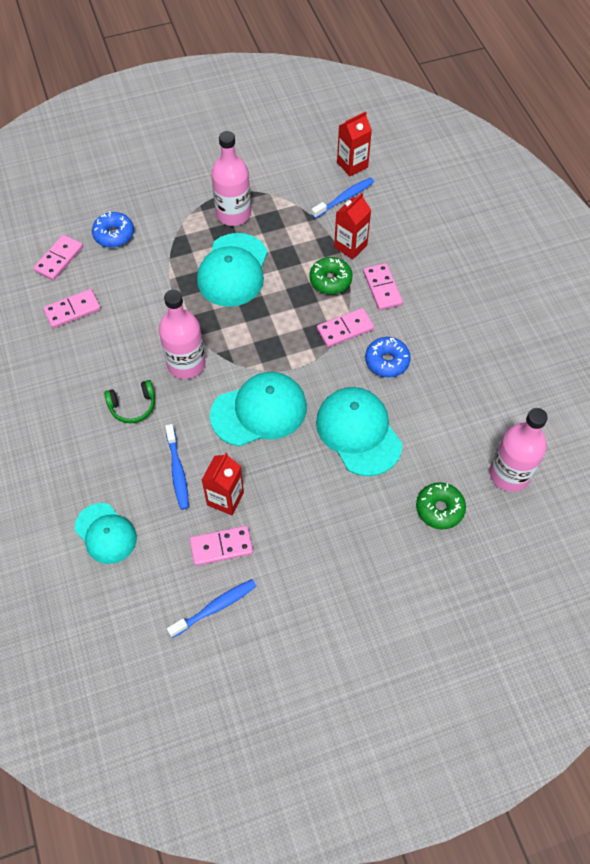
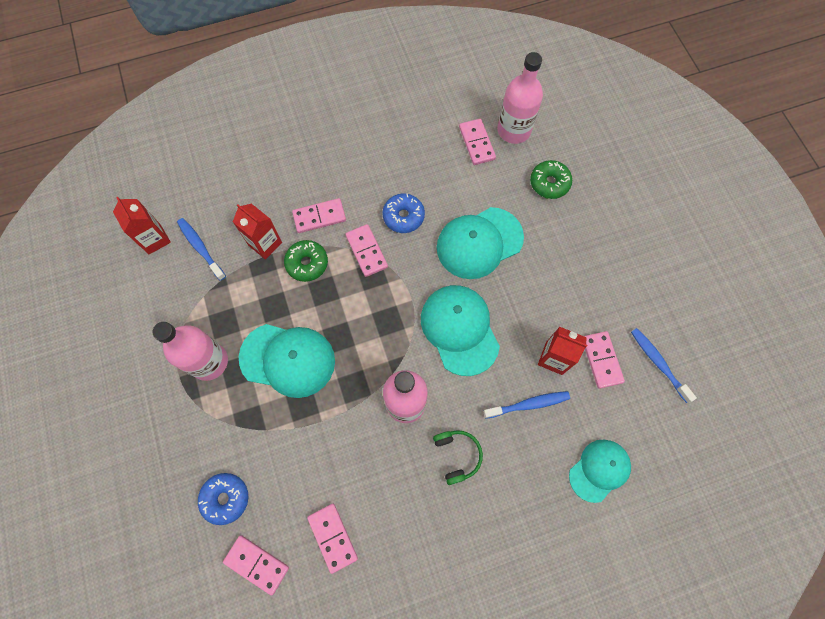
camera: 90 degrees left, 10 degrees up
none -> pink domino [459,119,496,165]

